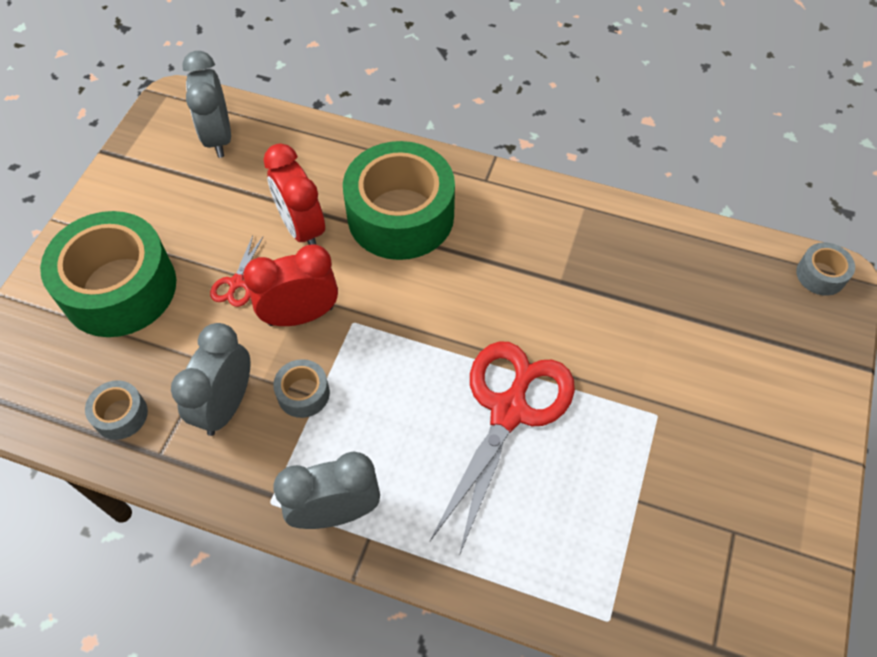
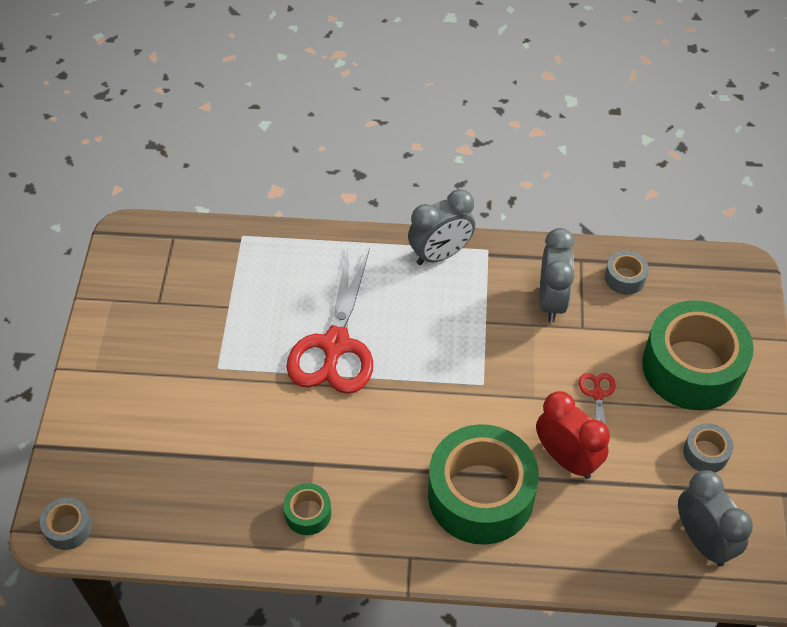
camera: 165 degrees right, 5 degrees down
red clock [243,244,338,326] -> none
grey tape [273,359,330,418] -> grey tape moved to [683,423,733,473]
none -> green tape [284,483,331,535]

